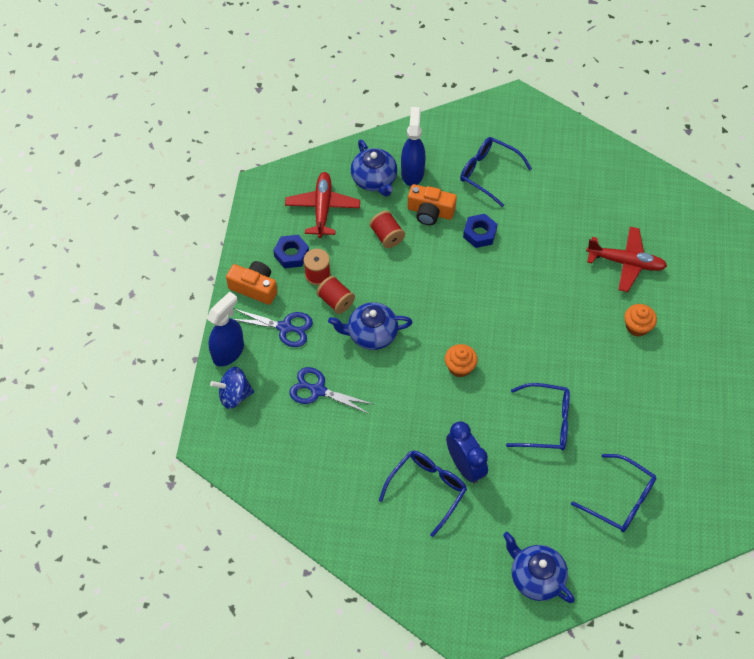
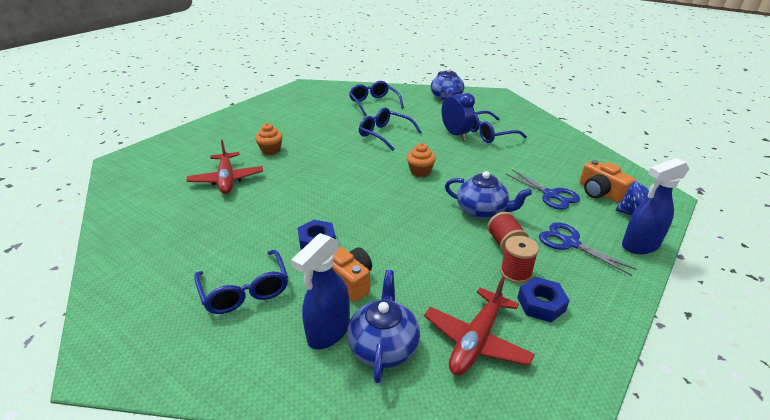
camera: 150 degrees left, 25 degrees down
orange camera [226,261,277,305] -> orange camera moved to [580,160,636,203]
red spool [369,211,405,248] -> none
blue clock [446,421,488,484] -> blue clock turned 150 degrees clockwise [442,85,475,140]
red plane [586,227,667,292] -> red plane turned 150 degrees counterclockwise [186,140,263,194]

